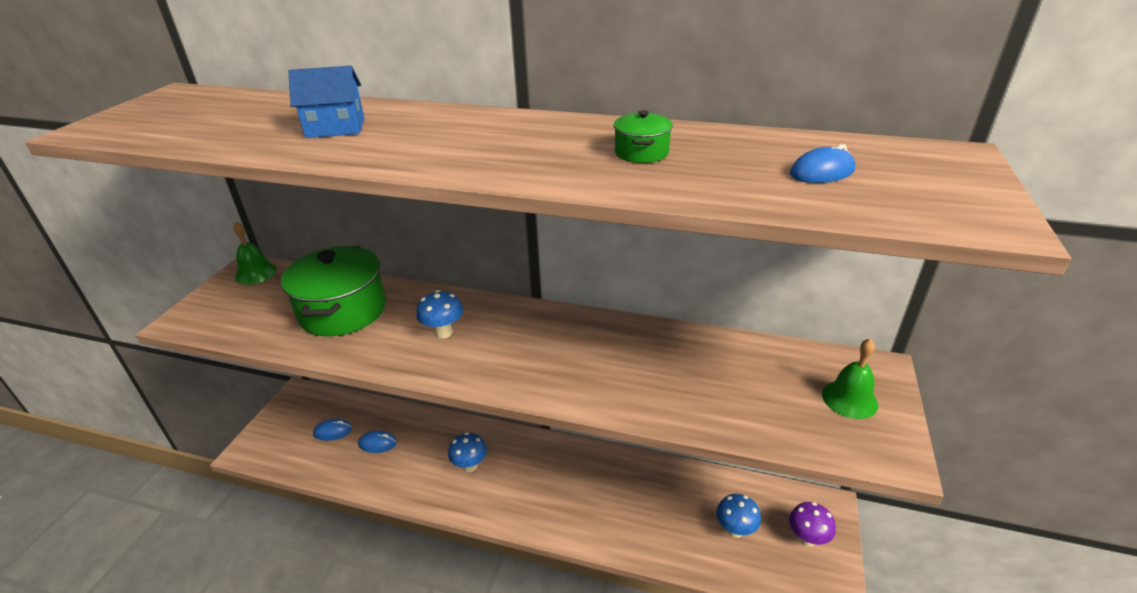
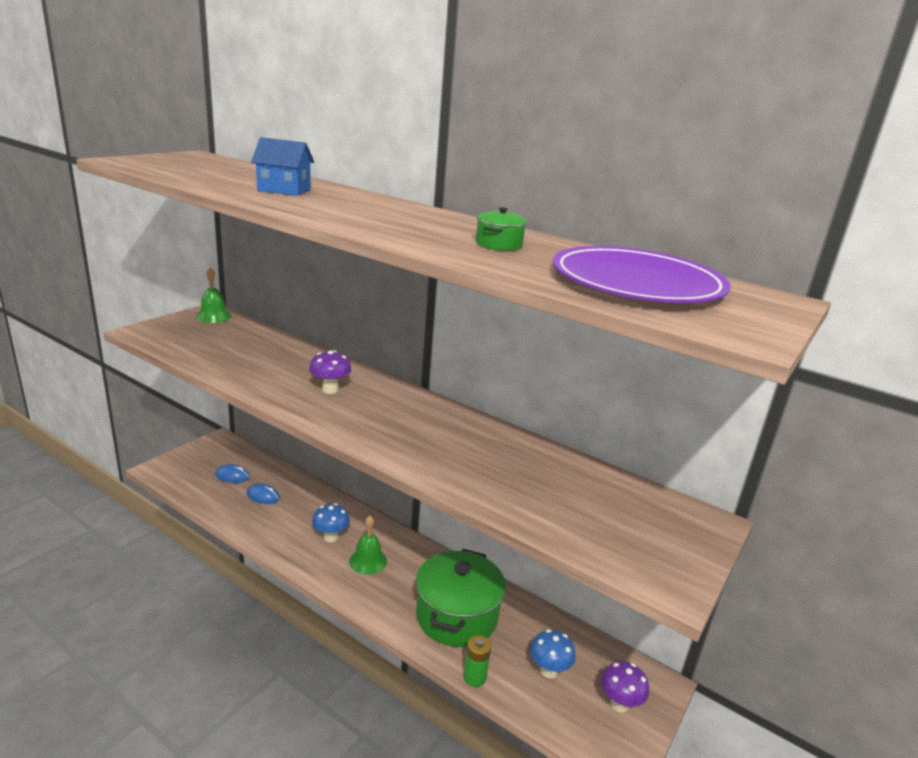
camera: 15 degrees right, 10 degrees down
green pot [281,246,386,336] -> green pot moved to [416,549,506,647]
blue mushroom [416,290,463,339] -> purple mushroom [309,350,352,394]
blue mouse [790,144,855,183] -> purple plate [553,246,731,303]
green bell [822,338,878,419] -> green bell moved to [349,516,387,575]
none -> green battery [463,635,491,687]

